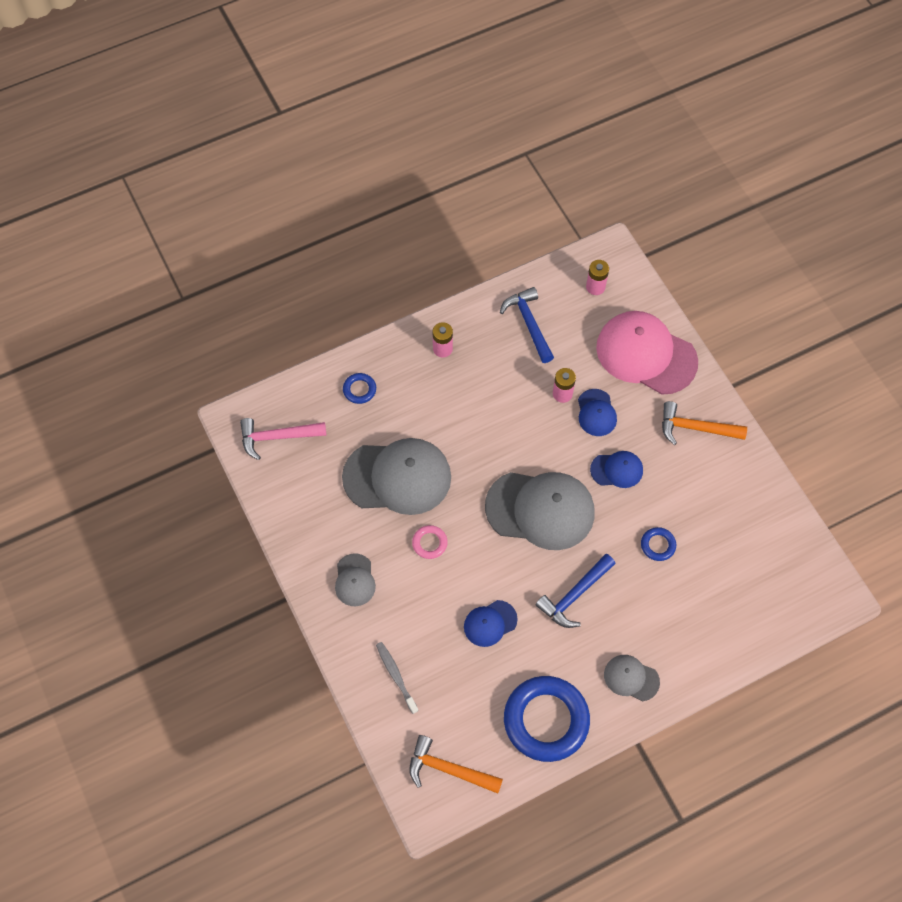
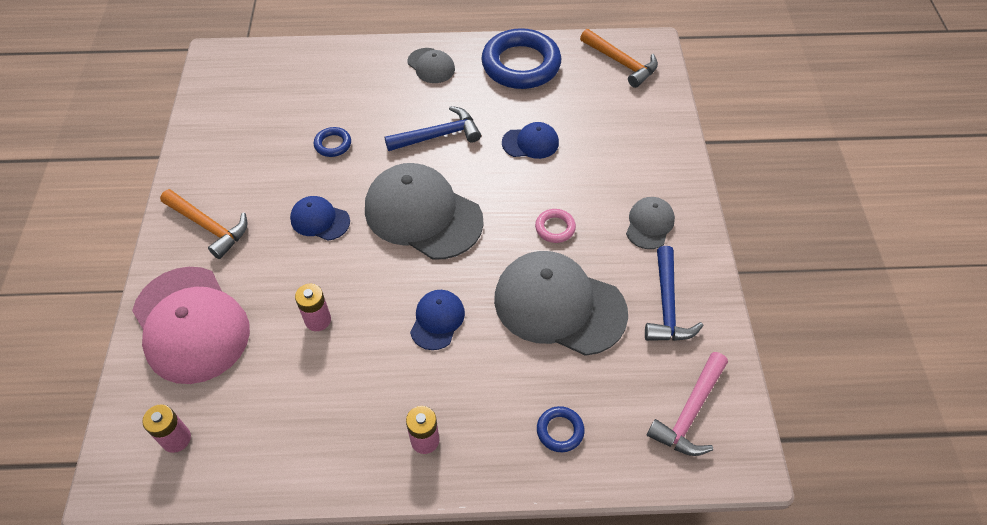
camera: 155 degrees left, 10 degrees down
pink hammer [240,418,326,460] -> pink hammer turned 105 degrees clockwise [647,352,728,456]
grey toothbrush [376,642,419,714] -> none
blue hammer [500,287,554,363] -> blue hammer moved to [645,246,703,341]
blue cap [578,389,617,436] -> blue cap moved to [410,290,465,350]

